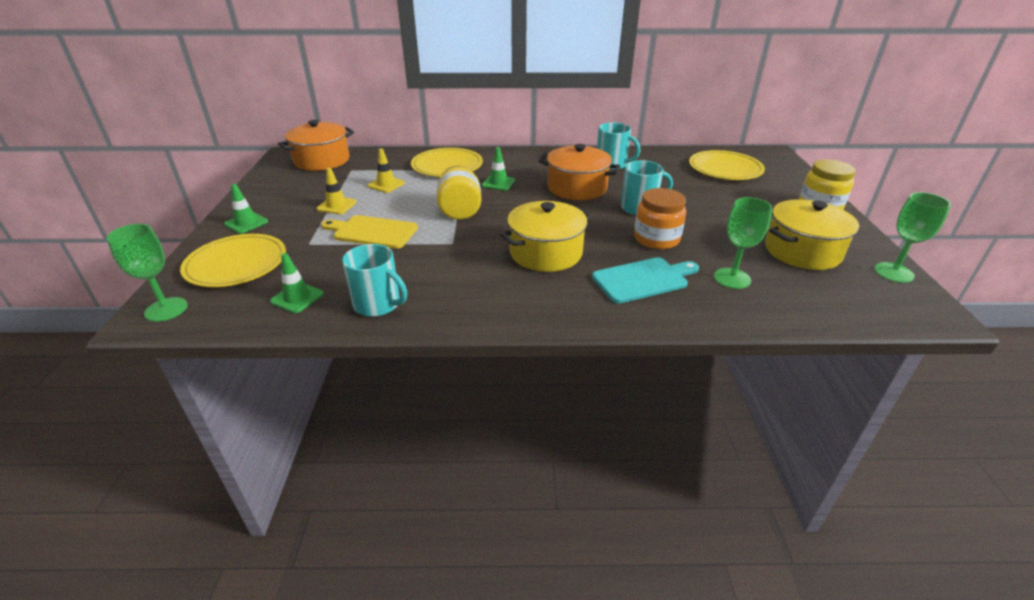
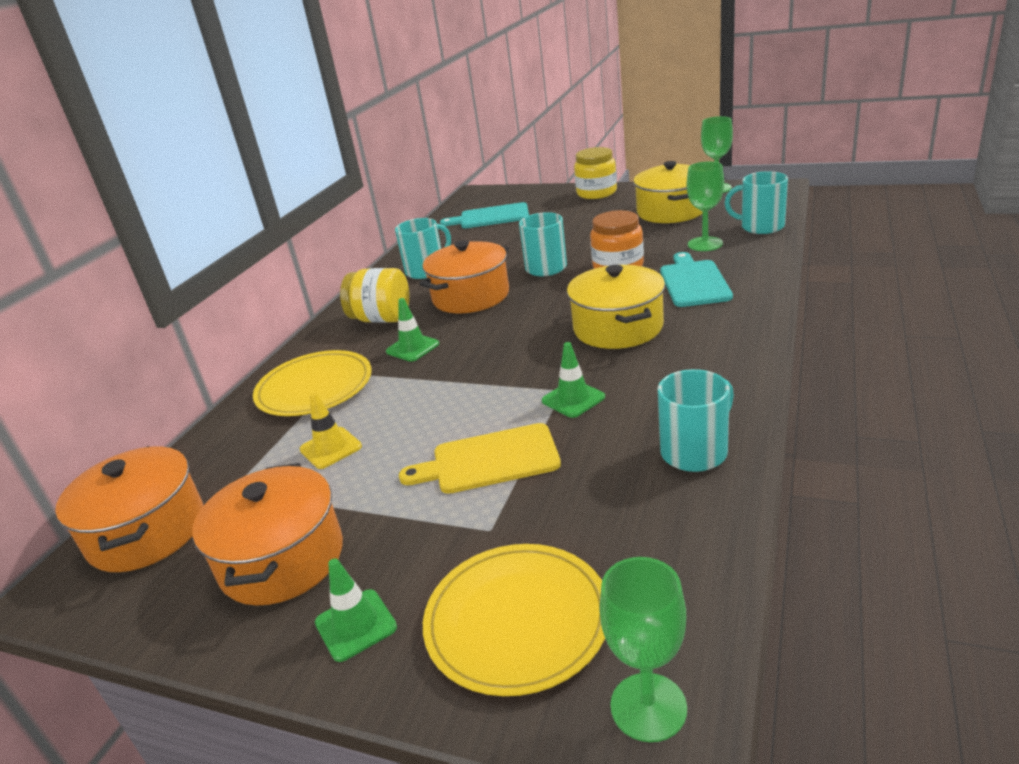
camera: 65 degrees left, 5 degrees down
green traffic cone [270,253,324,313] -> green traffic cone moved to [542,342,605,418]
yellow traffic cone [317,168,357,214] -> none
yellow cutting board [321,215,418,249] -> yellow cutting board turned 45 degrees clockwise [399,423,561,494]
yellow jar [437,165,481,220] -> yellow jar moved to [340,268,410,323]
yellow plate [689,150,765,180] -> turquoise cutting board [440,202,529,228]
none -> orange pot [192,463,343,606]
none -> turquoise mug [725,171,788,234]

